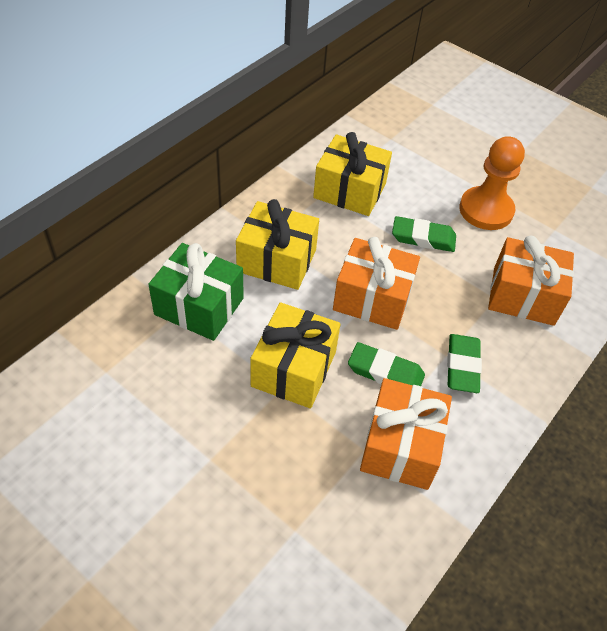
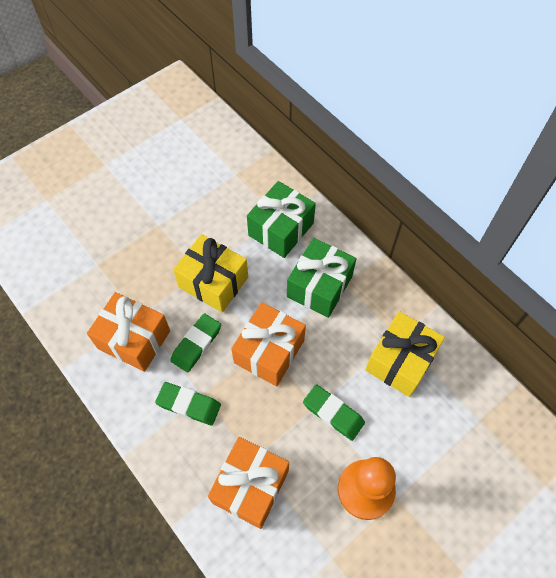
camera: 105 degrees right, 10 degrees up
yellow gift [236,199,319,290] -> green gift [287,238,357,318]
green eraser [392,216,456,252] -> green eraser turned 75 degrees counterclockwise [303,384,365,441]

